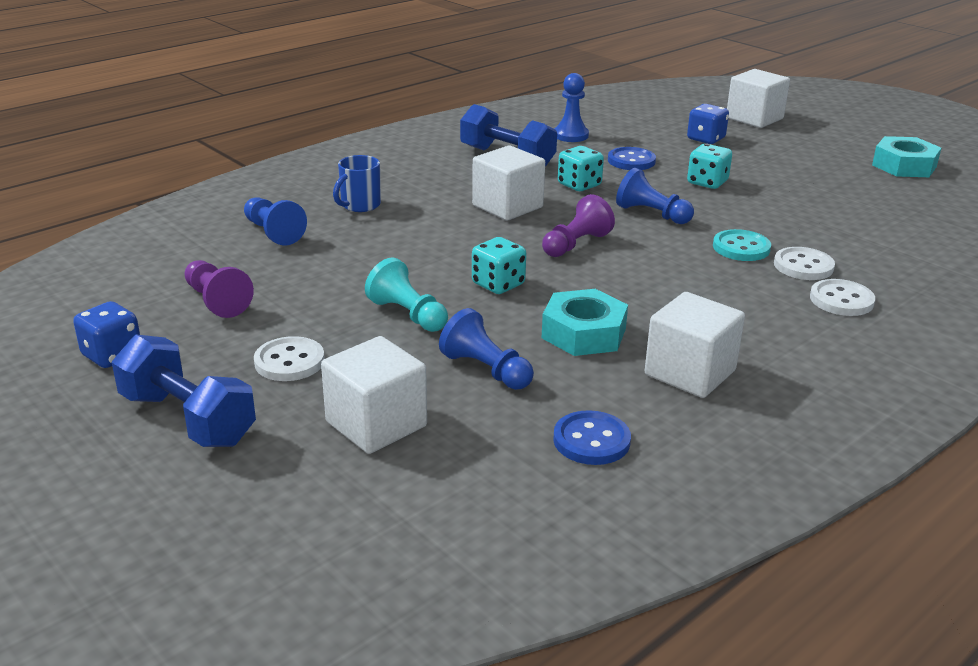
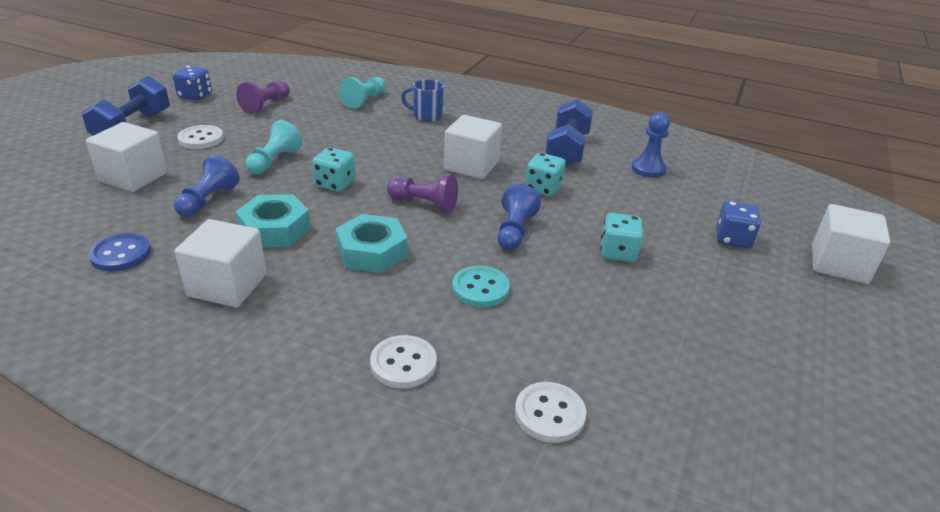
camera: 65 degrees right, 5 degrees up
blue pawn [244,197,307,246] -> turquoise pawn [339,77,386,109]
blue button [608,147,656,170] -> none
white button [774,247,835,280] -> white button moved to [515,382,586,443]
turquoise nut [872,136,941,177] -> turquoise nut moved to [336,214,408,273]

